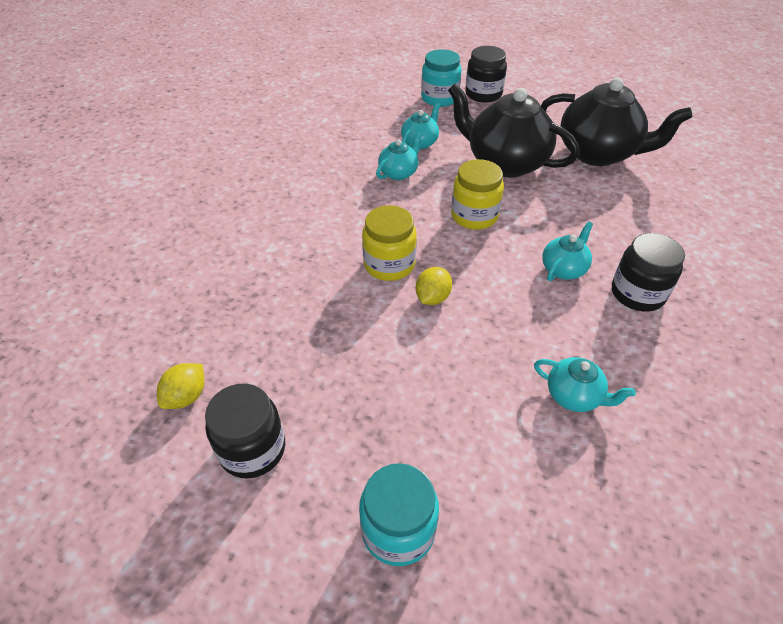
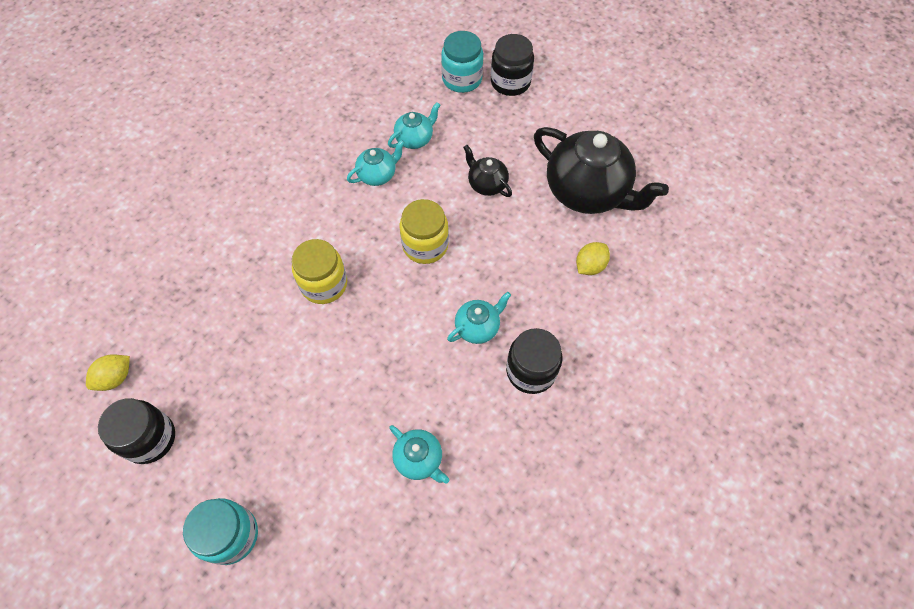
camera: 15 degrees right, 15 degrees up
yellow lemon [416,267,452,305] -> yellow lemon moved to [576,242,610,275]
black teapot [448,84,579,177] -> black teapot [463,145,512,197], size x0.47

